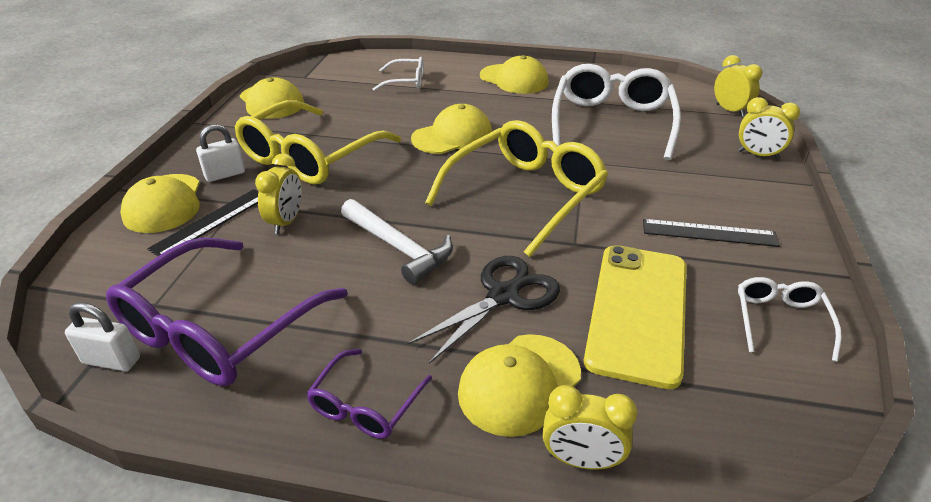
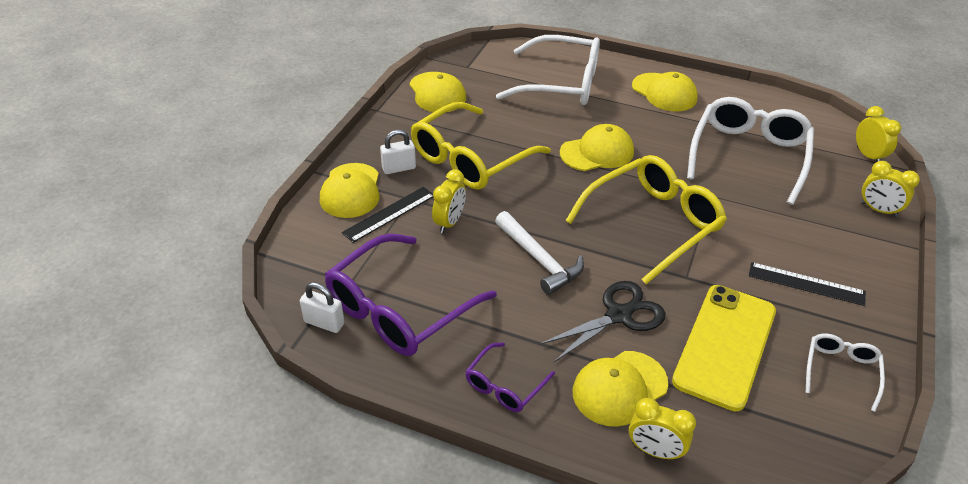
camera: 10 degrees right, 5 degrees up
white glasses [373,57,424,91] -> white glasses [496,35,600,105], size x2.03

